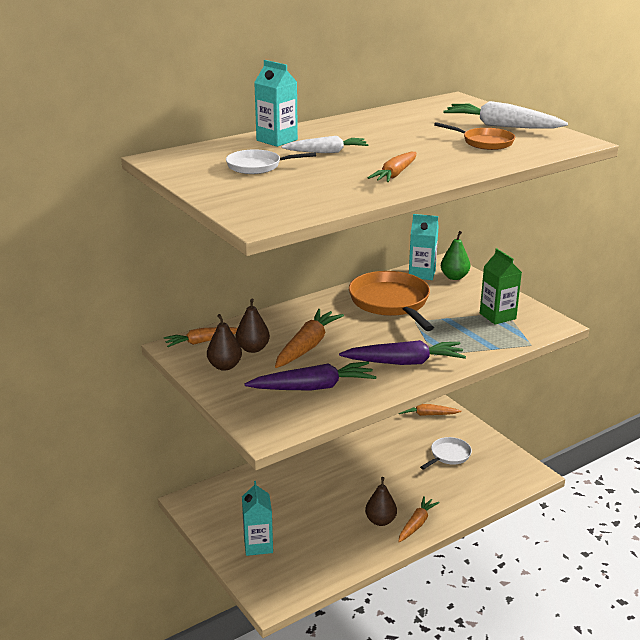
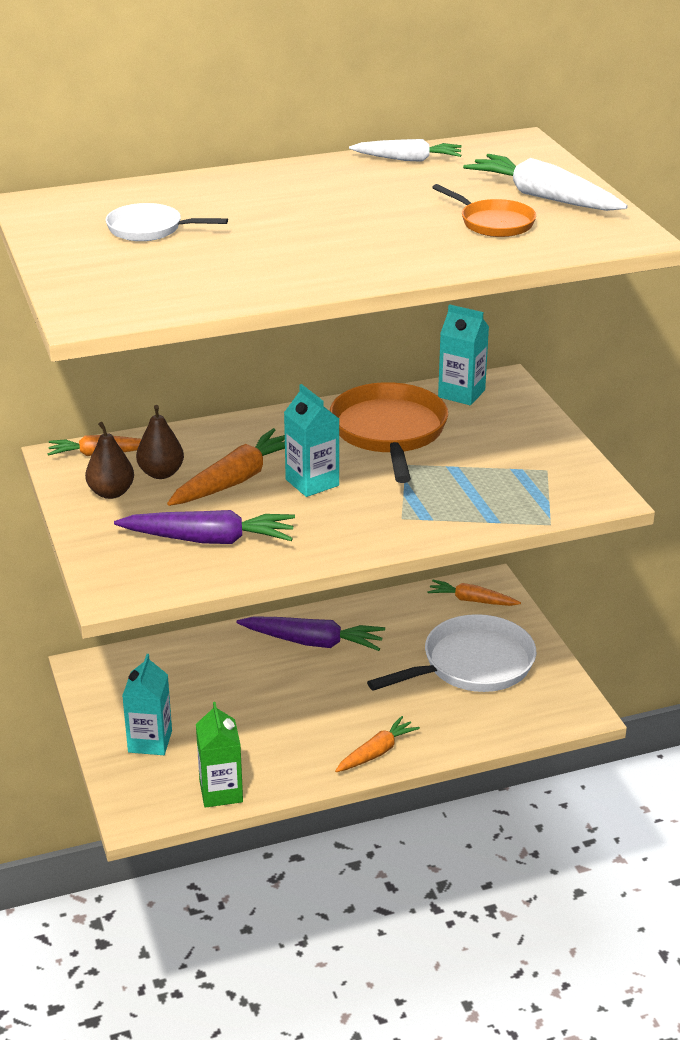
camera: 15 degrees right, 5 degrees up
turquoise carton [254,60,298,147] -> turquoise carton moved to [284,384,339,497]
white carrot [281,136,369,153] -> white carrot moved to [349,139,462,162]
purple carrot [339,340,466,365] -> purple carrot moved to [237,616,385,651]
brown pear [365,477,397,526] -> none
orange carrot [368,152,416,182] -> none
white pan [420,437,472,470] -> white pan [367,614,536,692], size x1.86
green pear [441,231,470,280] -> none
green carton [480,248,522,325] -> green carton moved to [196,702,243,808]

